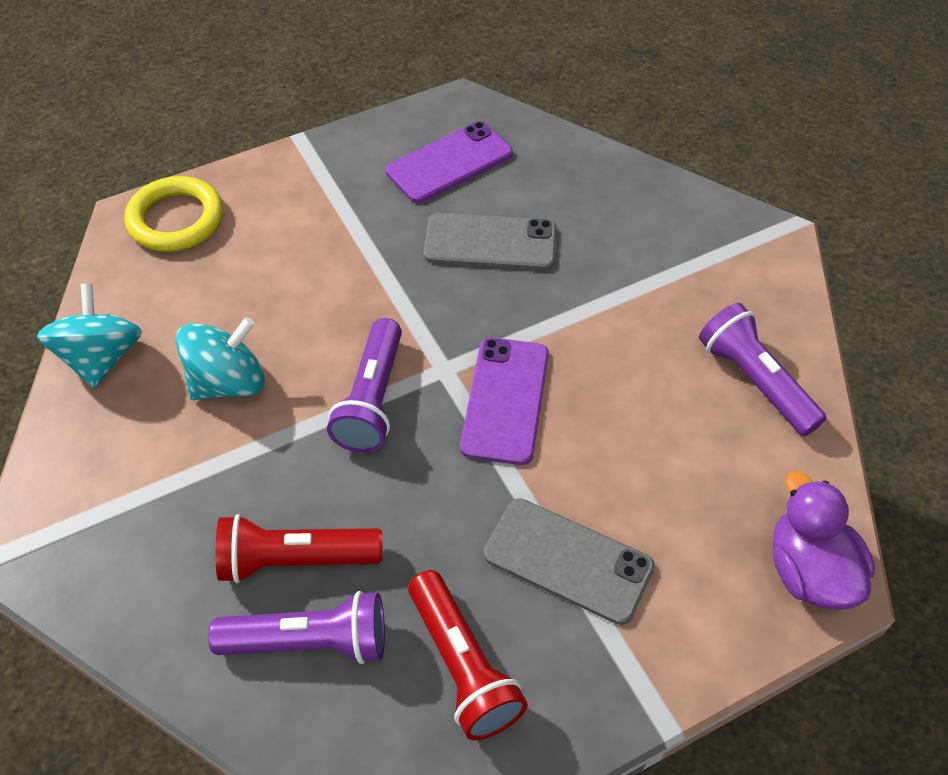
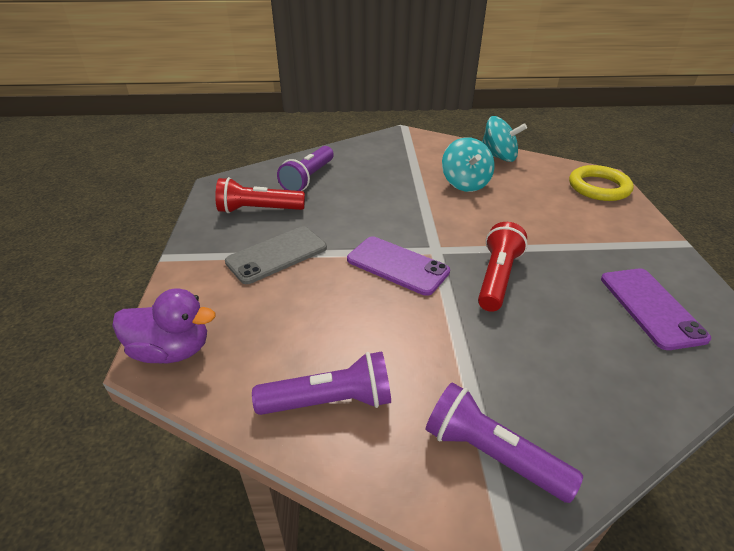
camera: 115 degrees right, 15 degrees down
red flashlight [215,514,382,583] -> red flashlight moved to [478,222,528,312]
purple flashlight [327,318,402,453] -> purple flashlight moved to [426,382,583,503]
grey phone [424,213,556,270] -> none

